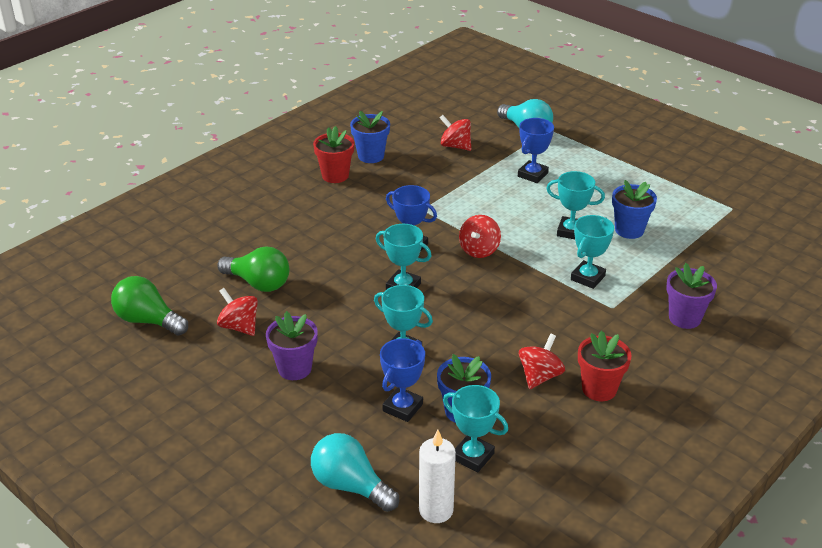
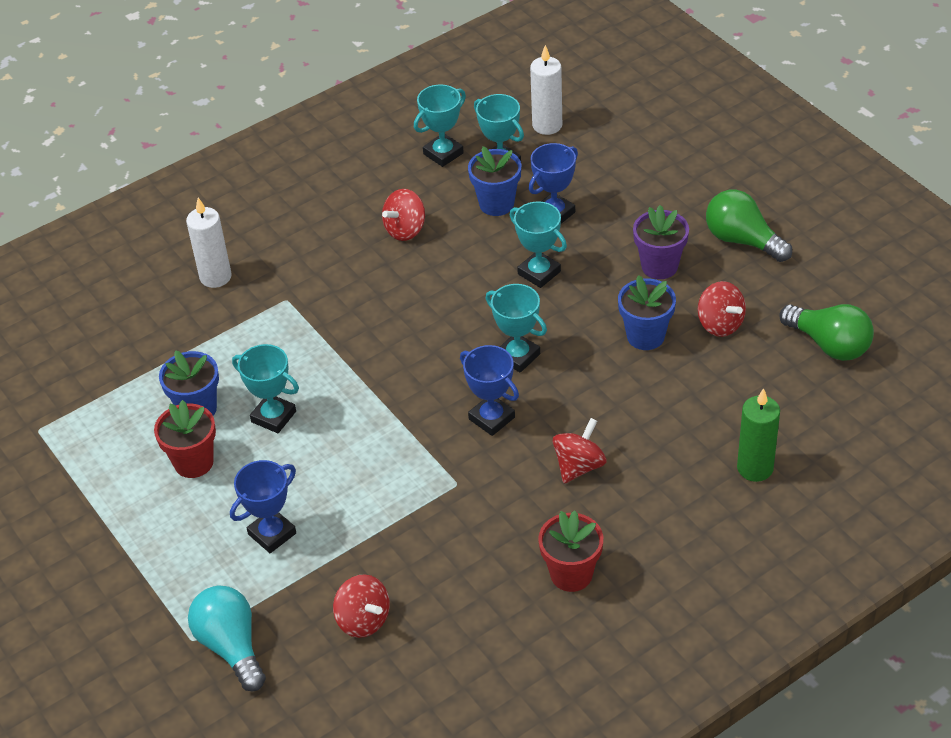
camera: 165 degrees left, 10 degrees up
green light bulb [217,247,290,292] -> green light bulb moved to [706,190,792,262]
turquoise light bulb [311,433,399,512] -> none
blue flower pot [350,111,390,163] -> blue flower pot moved to [618,275,676,350]
red spinning top [459,215,501,258] -> red spinning top moved to [553,418,606,484]
turquoise trophy [571,215,614,289] -> turquoise trophy moved to [414,85,466,167]
red flower pot [578,330,632,401] -> red flower pot moved to [154,400,216,478]
purple flower pot [666,263,717,329] -> white candle [186,198,232,288]
none -> green candle [737,388,780,482]

